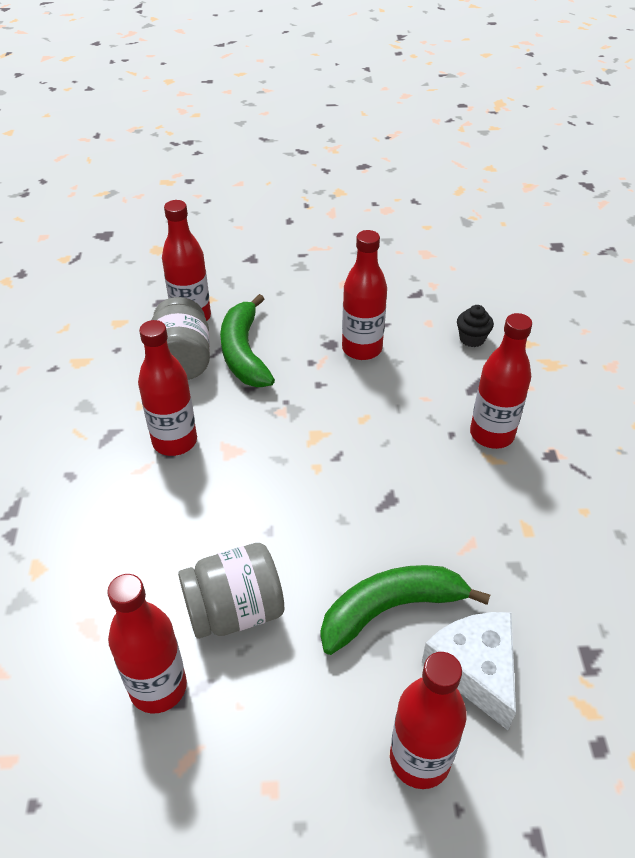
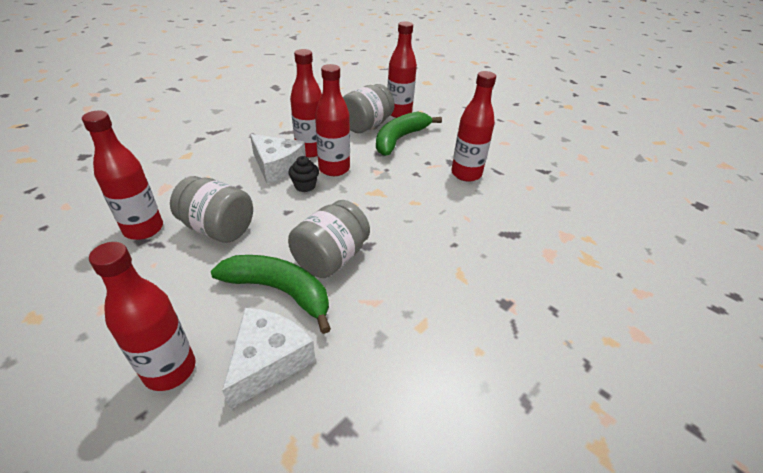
camera: 45 degrees right, 5 degrees down
black cupcake [457,305,494,347] -> black cupcake moved to [288,156,319,192]
red bottle [470,313,532,449] -> red bottle moved to [315,64,350,176]
none -> white cheese [250,134,306,184]
none -> grey jar [288,200,370,278]

